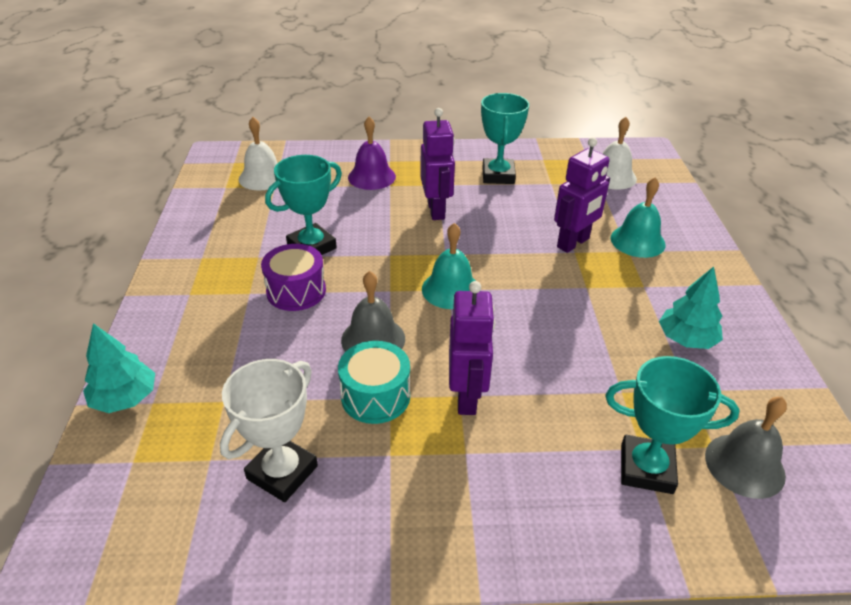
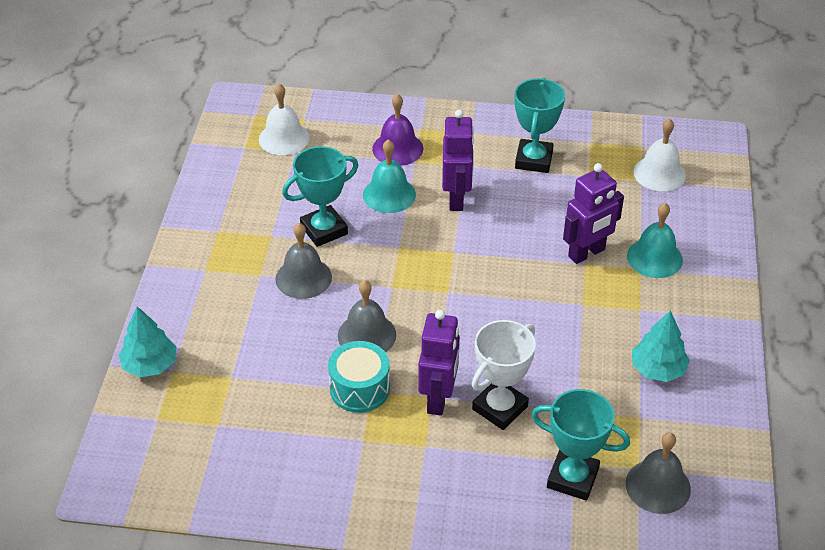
camera: 10 degrees right, 5 degrees up
white trophy [220,359,318,502] -> white trophy moved to [472,320,536,430]
purple drum [261,244,326,311] -> grey bell [275,223,332,299]
turquoise bell [422,223,481,309] -> turquoise bell moved to [363,139,416,213]

